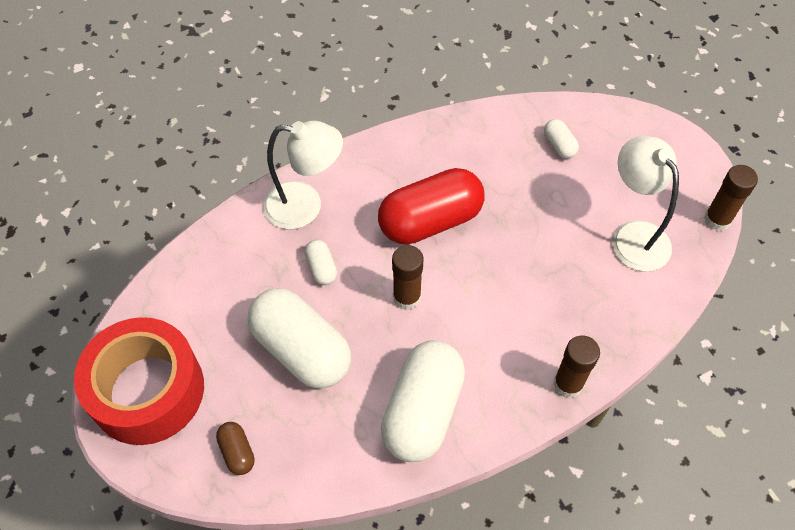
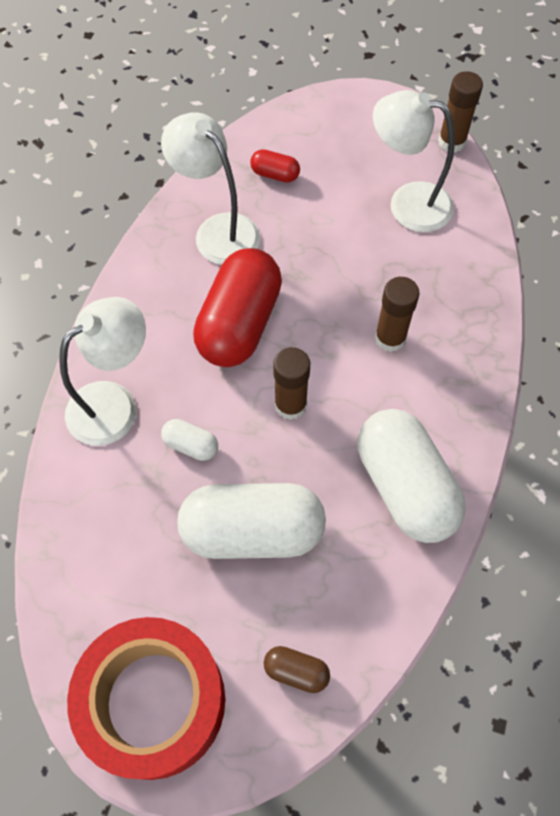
camera: 45 degrees left, 5 degrees up
white capsule [544,119,579,159] -> red capsule [250,149,300,182]
brown glue stick [553,336,600,398] -> brown glue stick moved to [375,277,420,352]
none -> white lamp [161,112,260,265]

